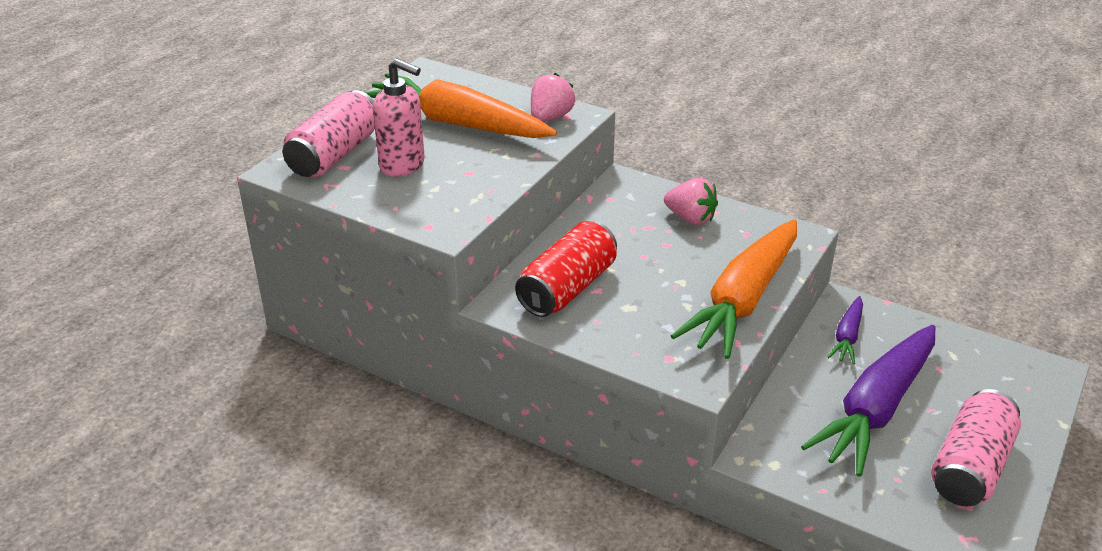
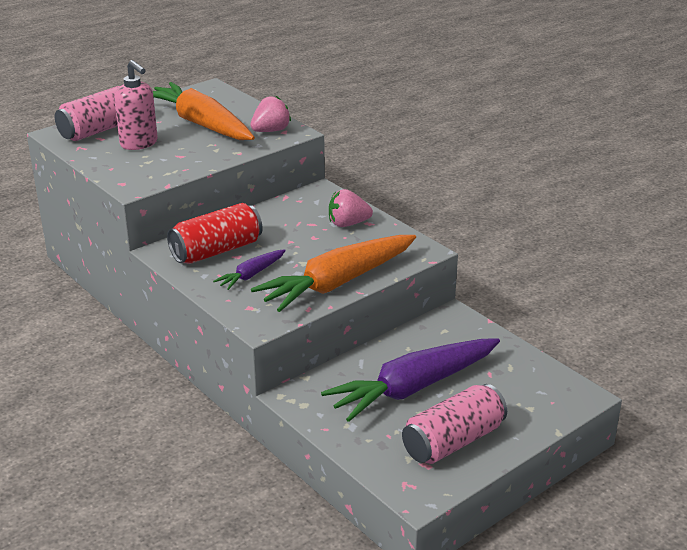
camera: 20 degrees right, 5 degrees down
pink strawberry [664,178,718,225] -> pink strawberry turned 120 degrees clockwise [329,189,373,227]
purple carrot [828,296,863,364] -> purple carrot moved to [213,249,286,290]

